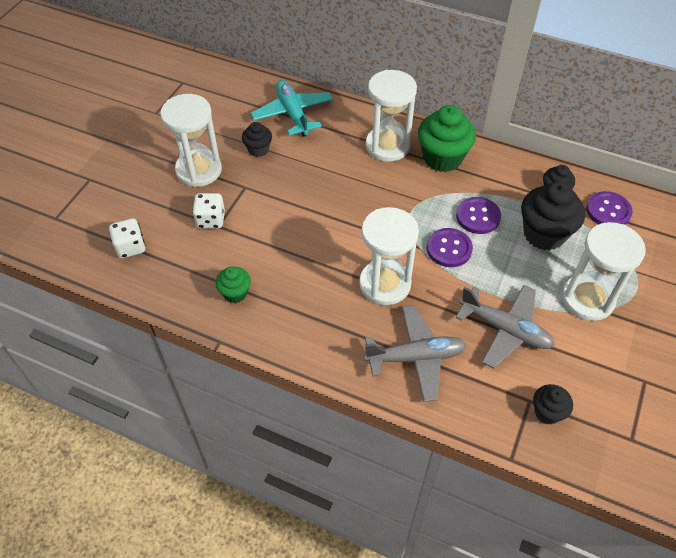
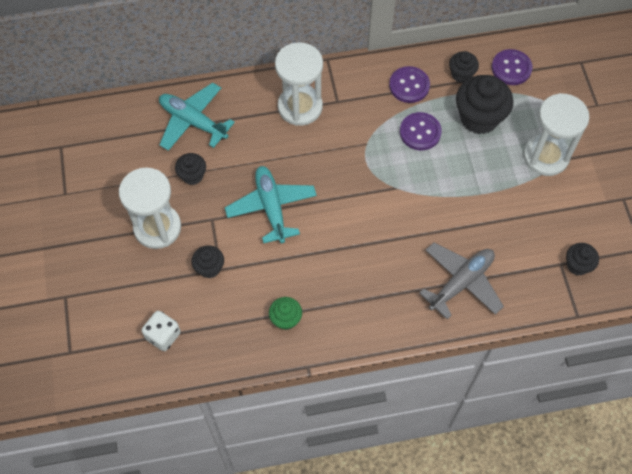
camera: 35 degrees left, 10 degrees up
white dice [192,193,225,228] -> black cupcake [191,245,224,278]
white hourglass [359,207,419,305] -> none
green cupcake [418,105,476,172] -> none
purple button [427,228,473,267] -> purple button moved to [389,66,430,103]
grey plane [455,285,555,369] -> none
none -> turquoise plane [225,166,317,243]

